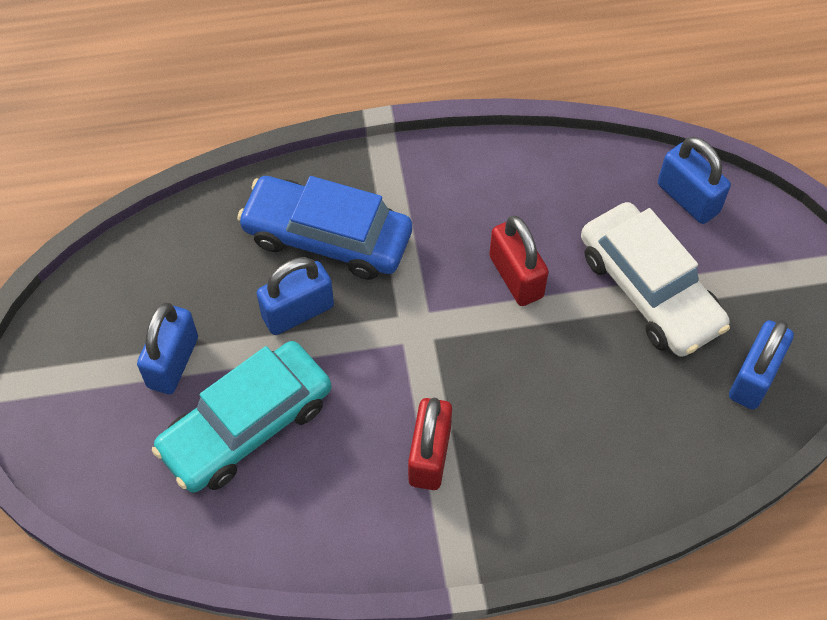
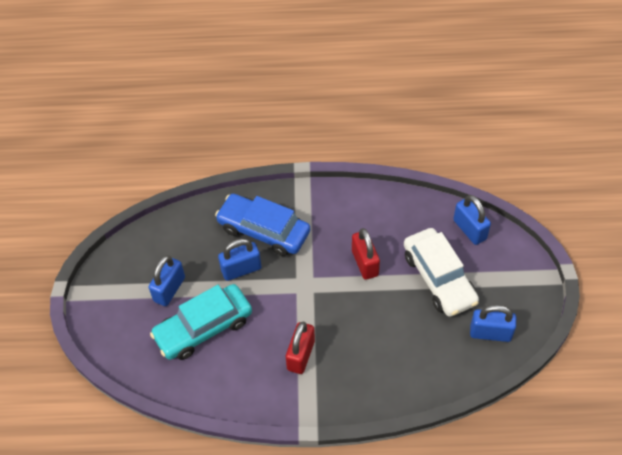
camera: 10 degrees right, 5 degrees down
blue padlock [729,320,794,410] -> blue padlock turned 60 degrees clockwise [470,305,516,342]

